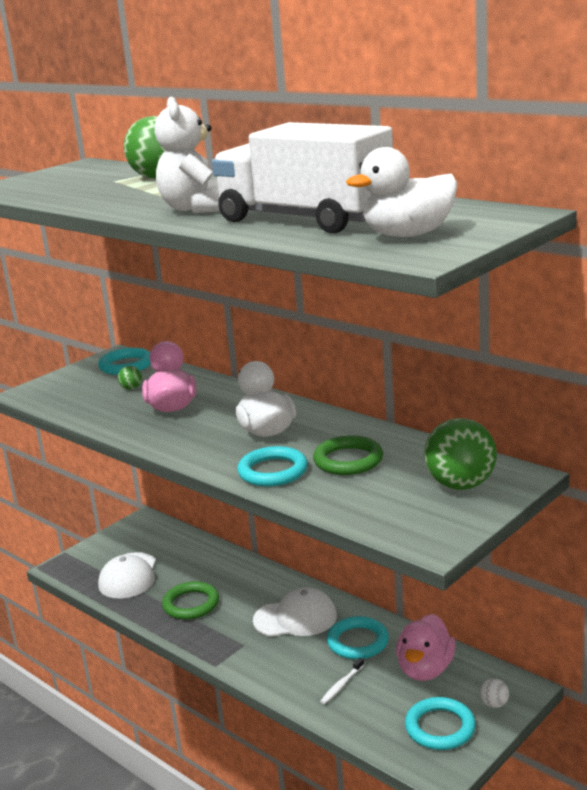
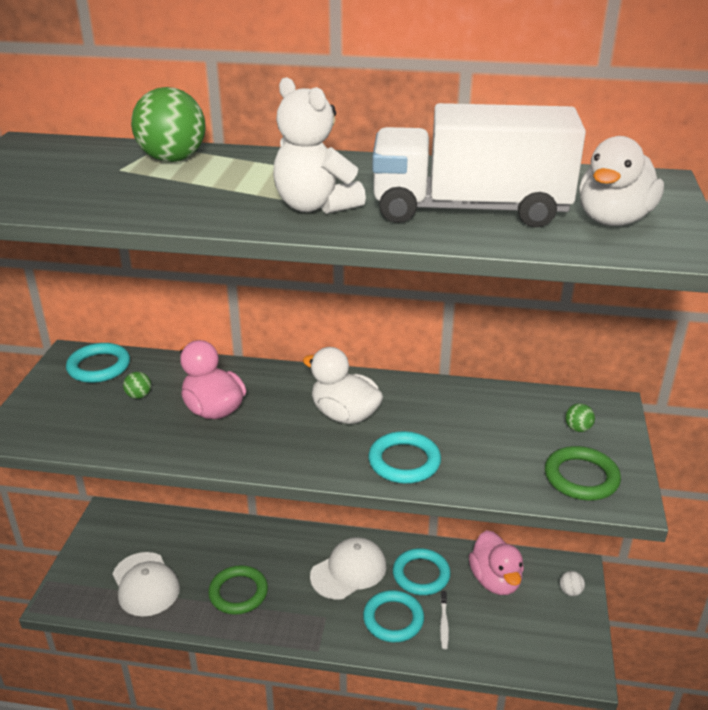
camera: 35 degrees left, 10 degrees up
green ring [313,436,383,475] -> green ring moved to [545,446,621,501]
turquoise ring [405,697,476,750] -> turquoise ring moved to [363,590,424,642]
green ball [424,418,497,490] -> green ball [565,403,595,432], size x0.44

